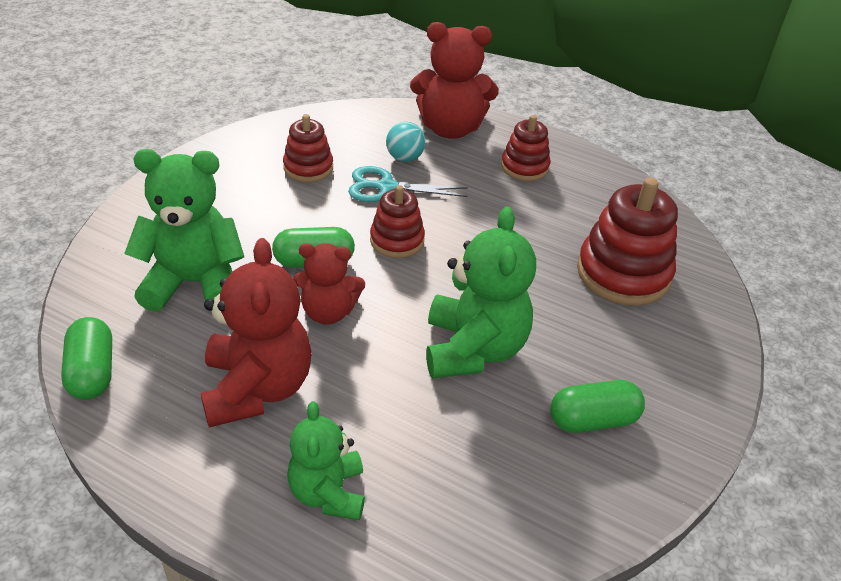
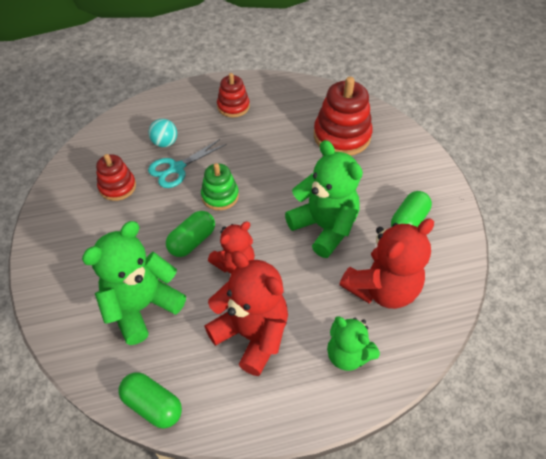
camera: 40 degrees left, 10 degrees up
red stacking toy [370,185,425,258] -> green stacking toy [201,163,239,210]
red teddy bear [410,22,499,139] -> red teddy bear moved to [339,218,434,309]

